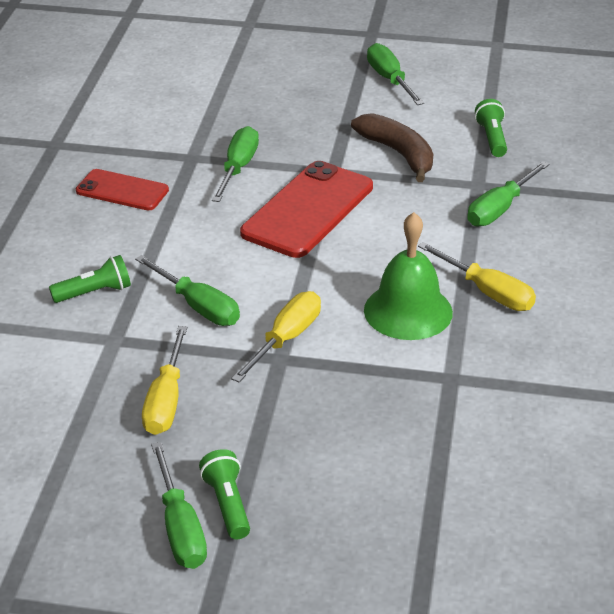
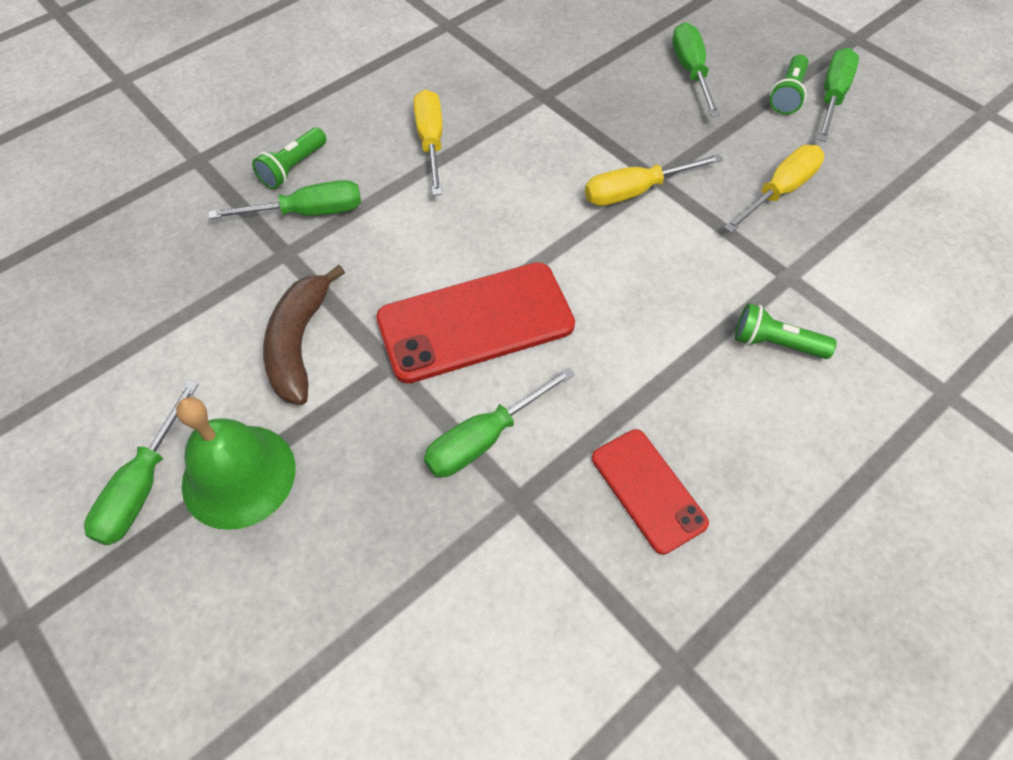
camera: 140 degrees left, 20 degrees up
green screwdriver [135,255,240,326] -> green screwdriver moved to [672,22,720,117]
green bell [364,212,453,340] -> green bell moved to [176,397,296,530]
green flashlight [475,99,507,157] -> green flashlight moved to [252,127,327,189]

